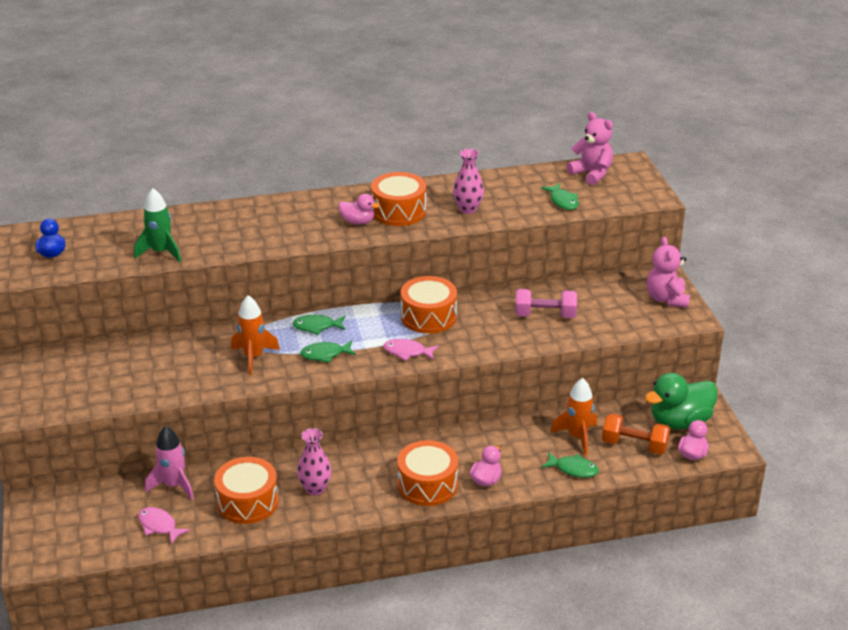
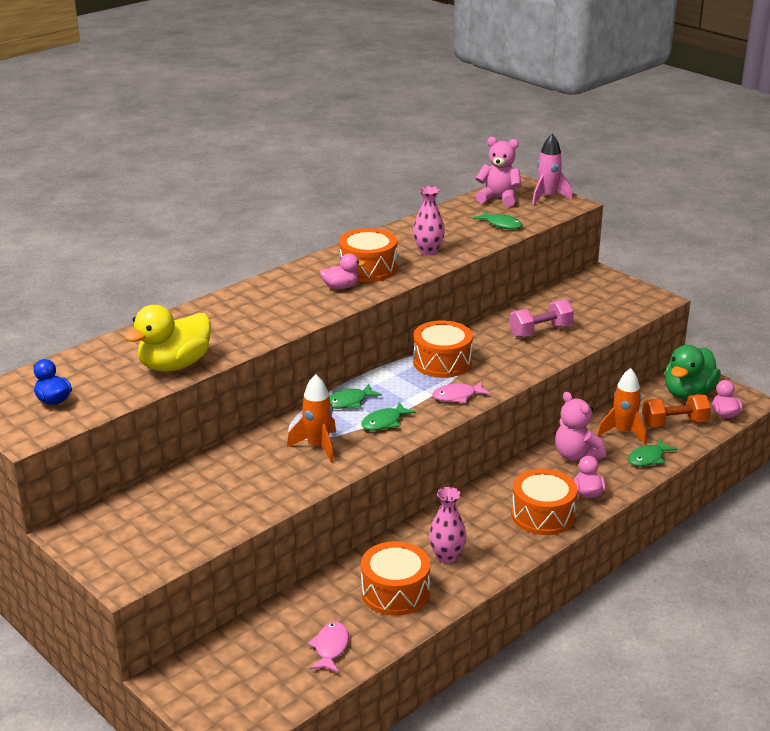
camera: 30 degrees left, 5 degrees down
green rocket [134,188,181,262] -> yellow duck [124,305,211,372]
pink fish [138,507,190,544] -> pink fish turned 90 degrees clockwise [308,622,349,673]
pink rocket [145,426,194,500] -> pink rocket moved to [532,134,573,205]
green fish [542,452,599,478] -> green fish turned 150 degrees clockwise [628,439,677,466]
pink teddy bear [647,237,690,307] -> pink teddy bear moved to [555,392,606,461]

